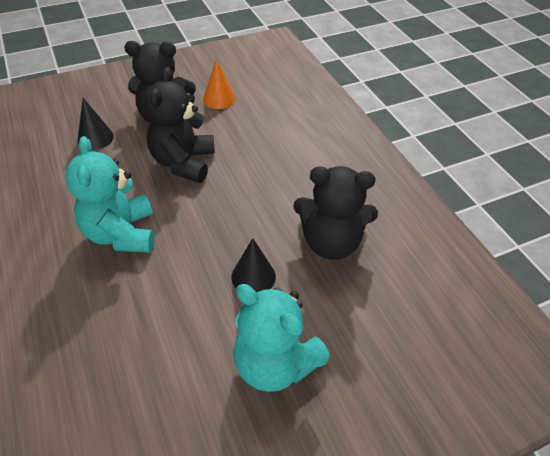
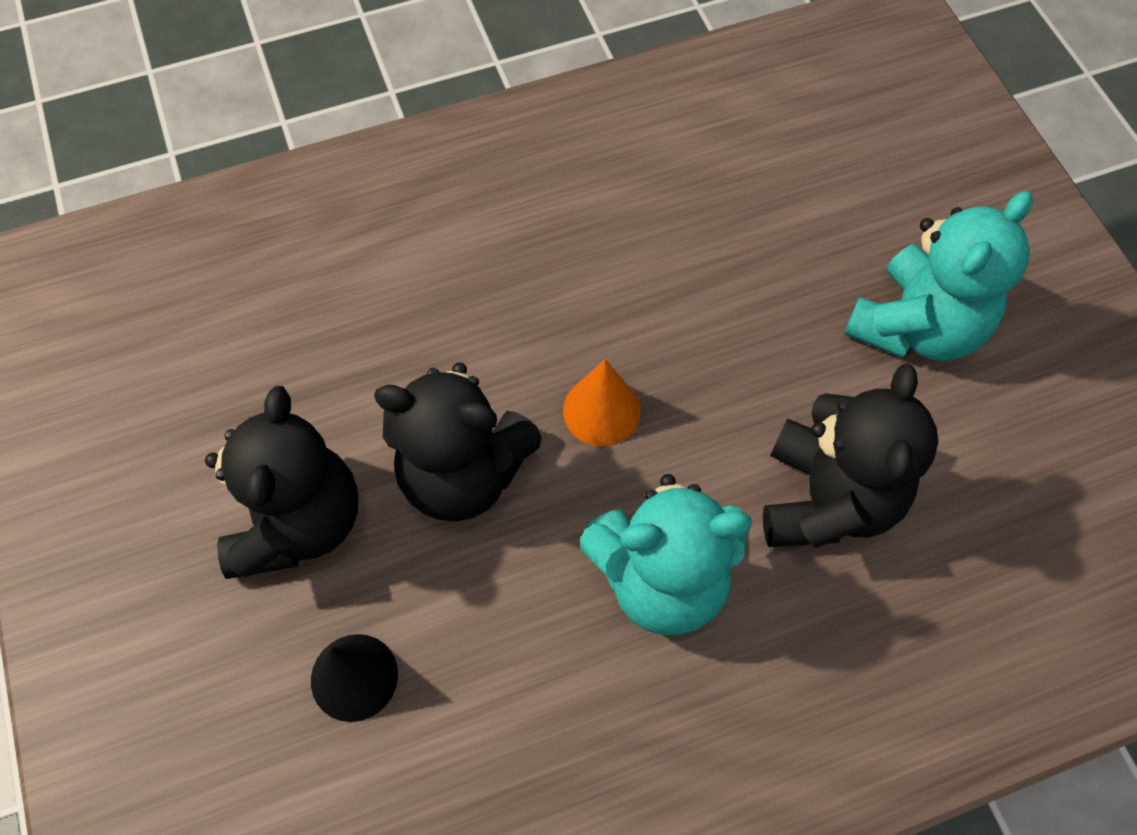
camera: 85 degrees left, 15 degrees up
orange cone [203,59,236,109] -> orange cone moved to [563,359,641,446]
black cone [231,238,276,292] -> none
black teddy bear [293,166,378,260] -> black teddy bear moved to [763,363,938,548]

